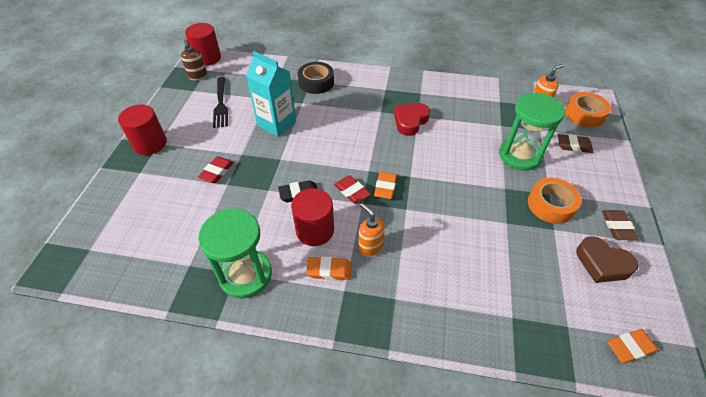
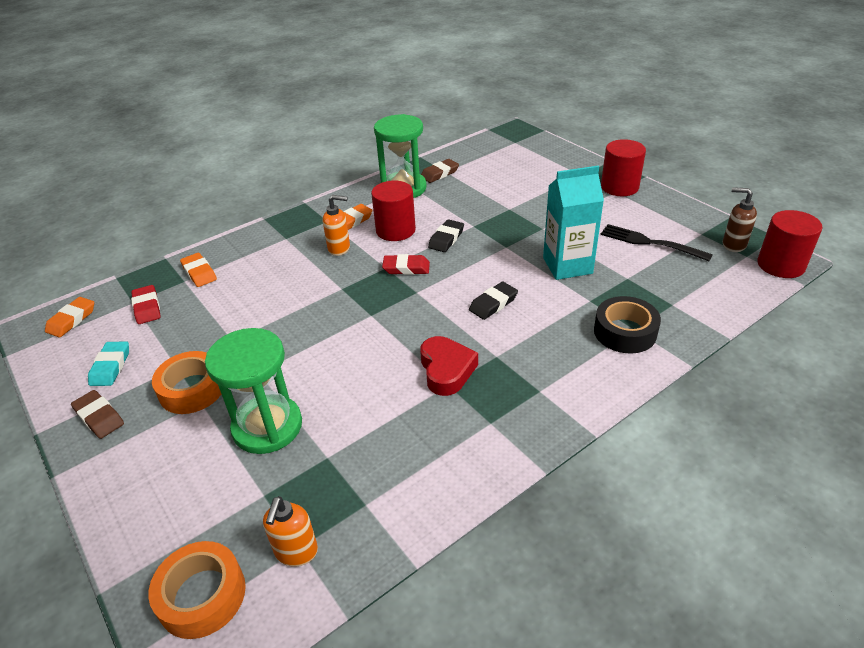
camera: 135 degrees right, 10 degrees down
red eraser [198,156,234,183] -> red eraser moved to [131,285,161,324]
orange eraser [374,172,397,199] -> orange eraser moved to [180,253,217,287]
brown eraser [558,134,593,153] -> brown eraser moved to [421,159,459,183]
brown heart [576,236,638,283] -> turquoise eraser [88,341,129,386]
none -> black eraser [469,282,518,320]

